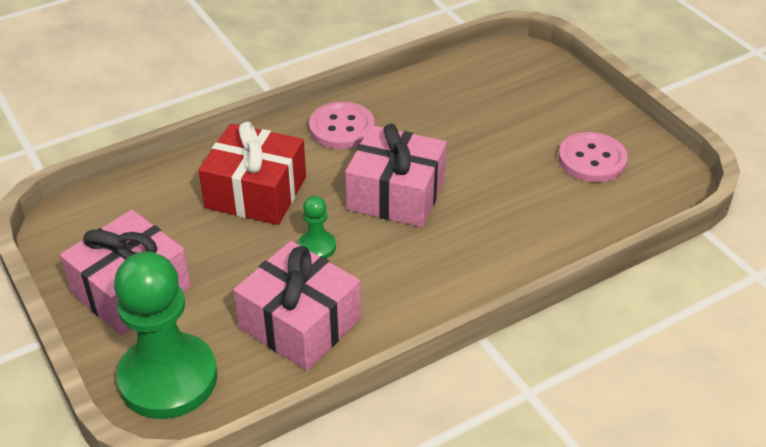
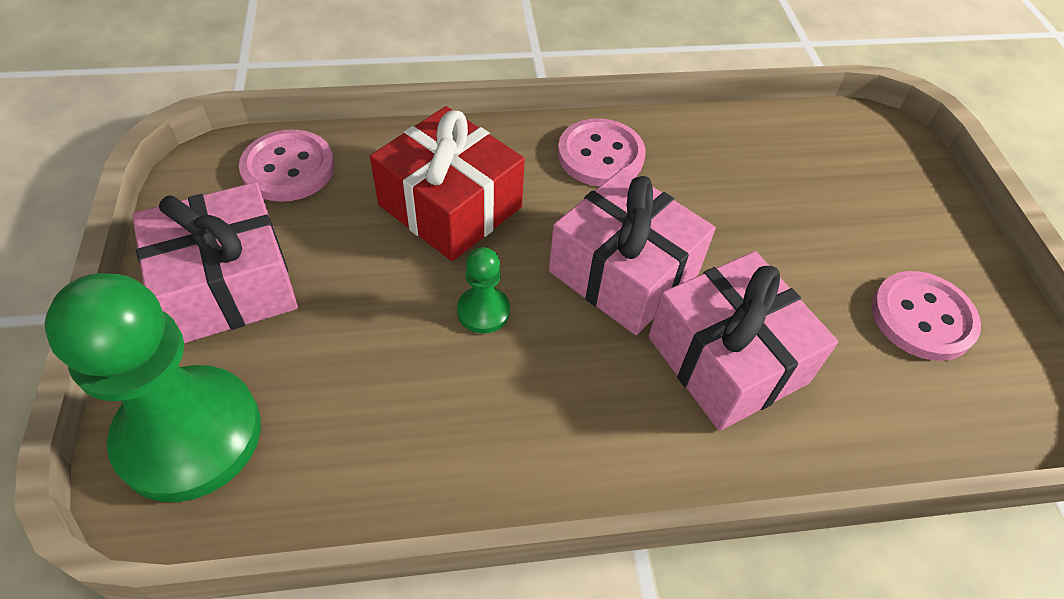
camera: 20 degrees right, 10 degrees up
pink gift [234,241,361,371] -> pink gift moved to [648,251,838,431]
none -> pink button [239,129,334,202]

